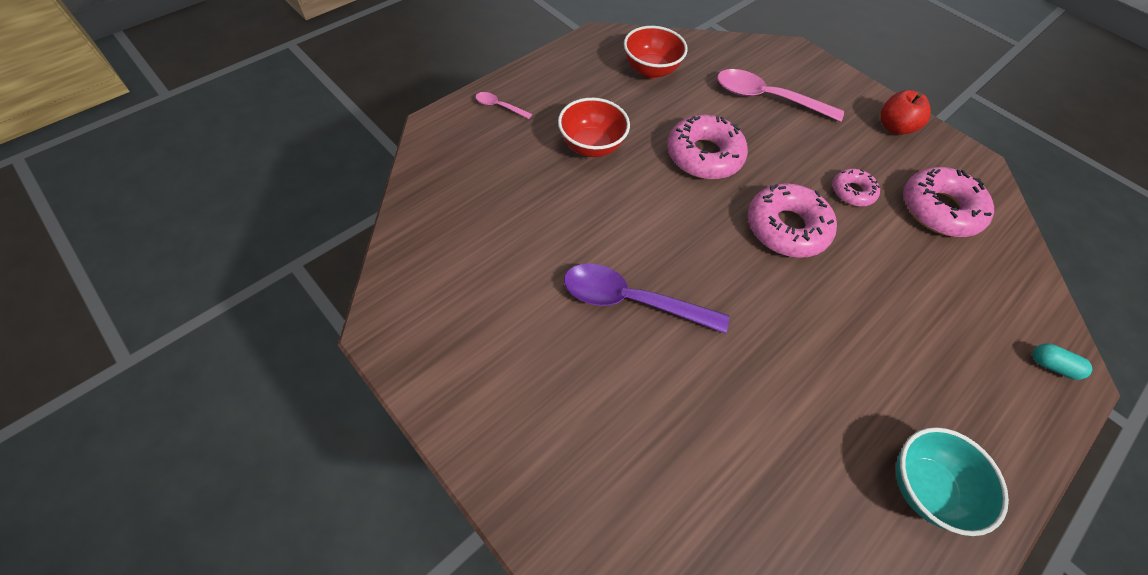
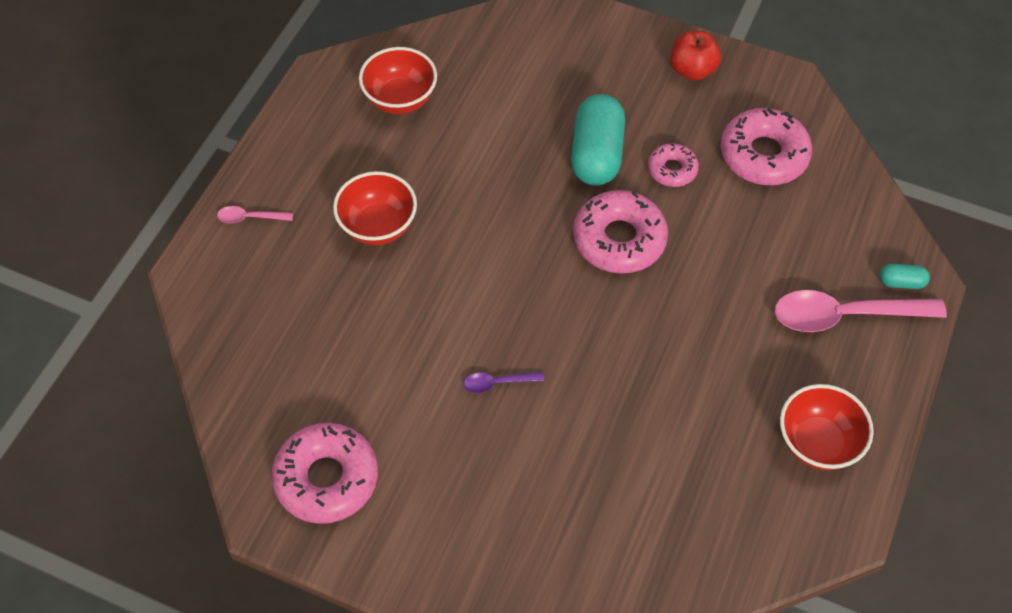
camera: 20 degrees left, 0 degrees up
purple spoon [564,263,729,334] -> purple spoon [463,372,544,393], size x0.46
pink donut [667,115,748,179] -> pink donut moved to [272,423,378,524]
pink spoon [717,69,844,122] -> pink spoon moved to [775,290,947,332]
turquoise bowl [896,427,1009,536] -> red bowl [780,384,874,470]
none -> turquoise capsule [571,94,625,186]

